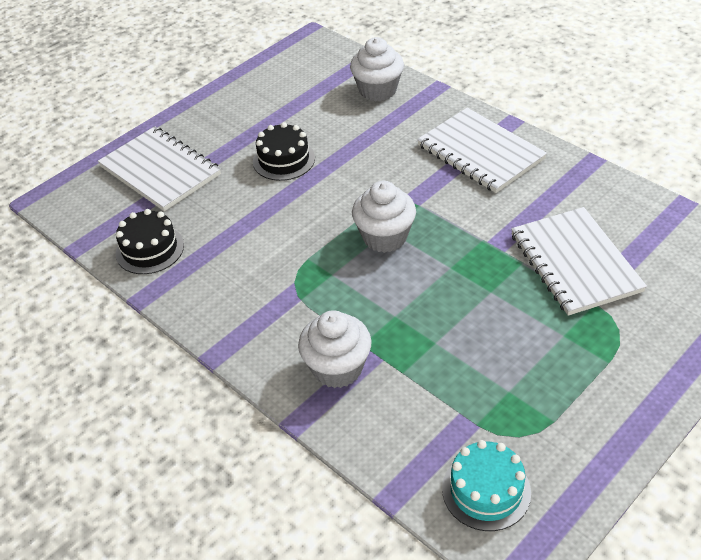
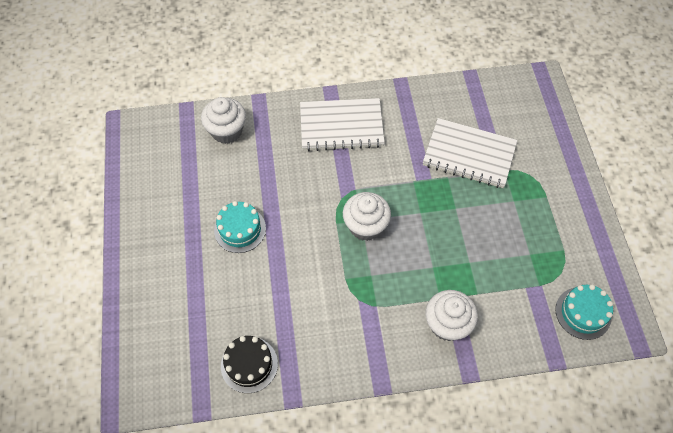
camera: 55 degrees left, 15 degrees up
white notebook [98,126,221,211] -> none
black cake [253,122,315,181] -> turquoise cake [214,201,266,253]

